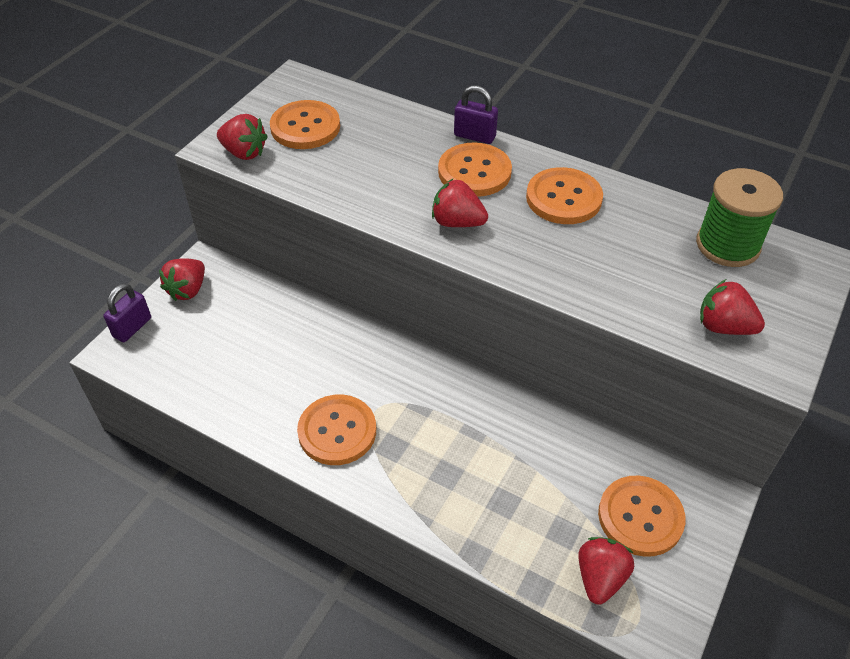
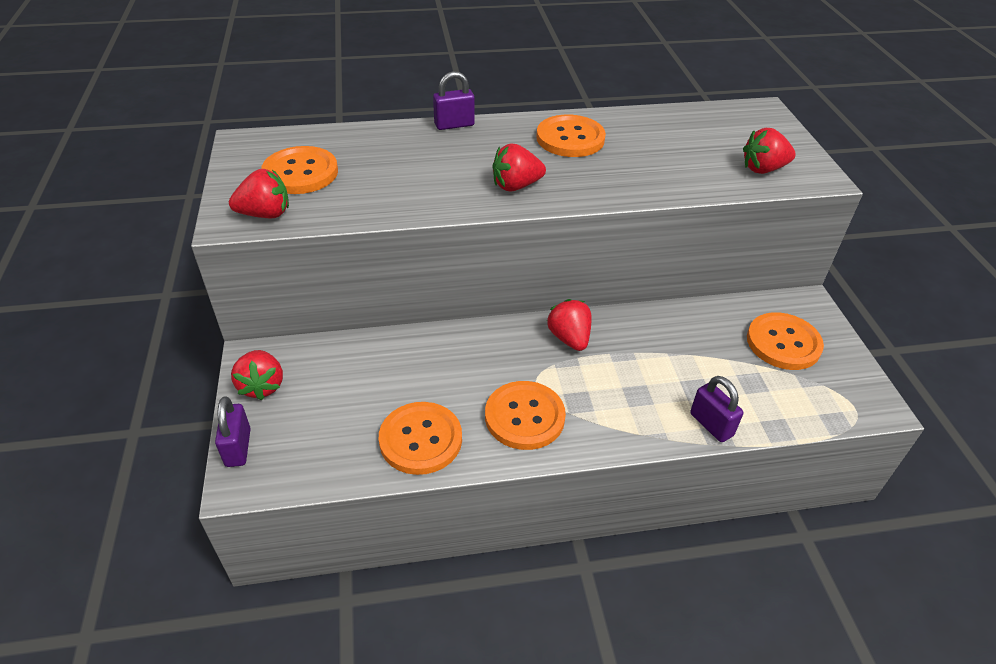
camera: 40 degrees left, 5 degrees down
orange button [438,143,512,197] -> orange button moved to [379,402,462,475]
red strawberry [578,537,634,605] -> red strawberry moved to [547,299,592,351]
green spool [696,168,783,267] -> none
none -> purple padlock [690,376,743,442]

